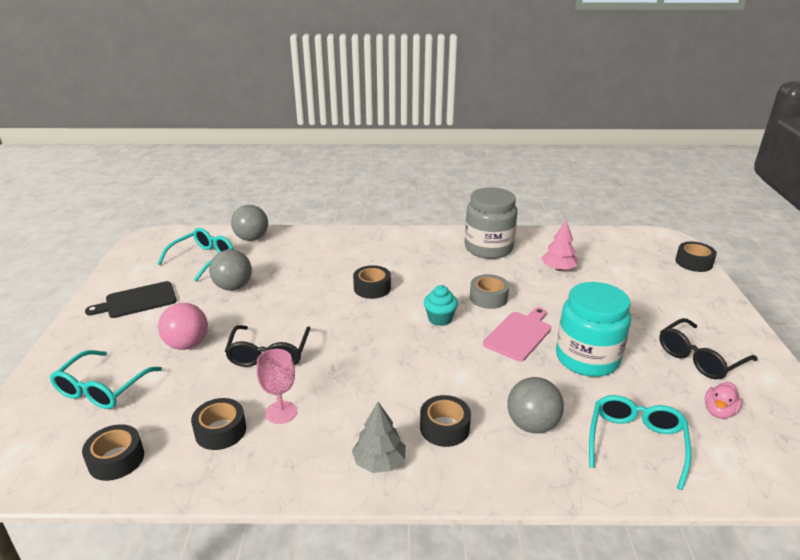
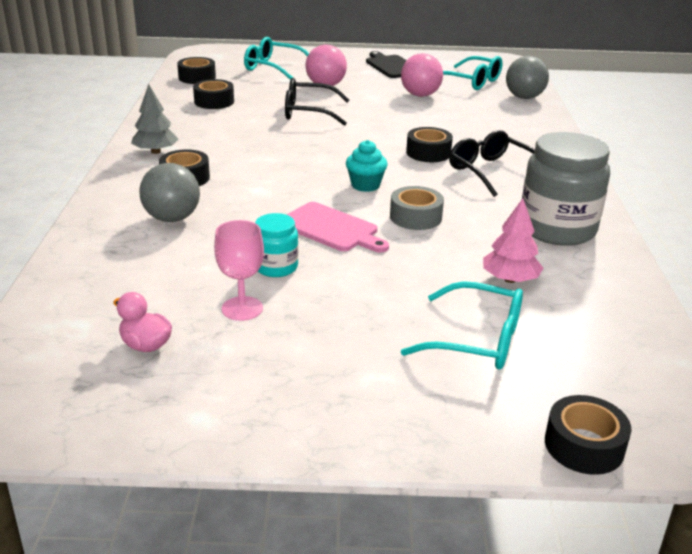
camera: 90 degrees right, 0 degrees up
grey ball [209,249,252,291] -> pink ball [401,53,443,97]
pink goblet [257,349,297,424] -> pink goblet moved to [214,220,264,321]
turquoise jar [556,282,631,377] -> turquoise jar [255,213,298,277], size x0.52
turquoise glasses [589,395,691,490] -> turquoise glasses moved to [401,281,523,370]
black glasses [659,318,758,380] -> black glasses moved to [449,130,535,197]

